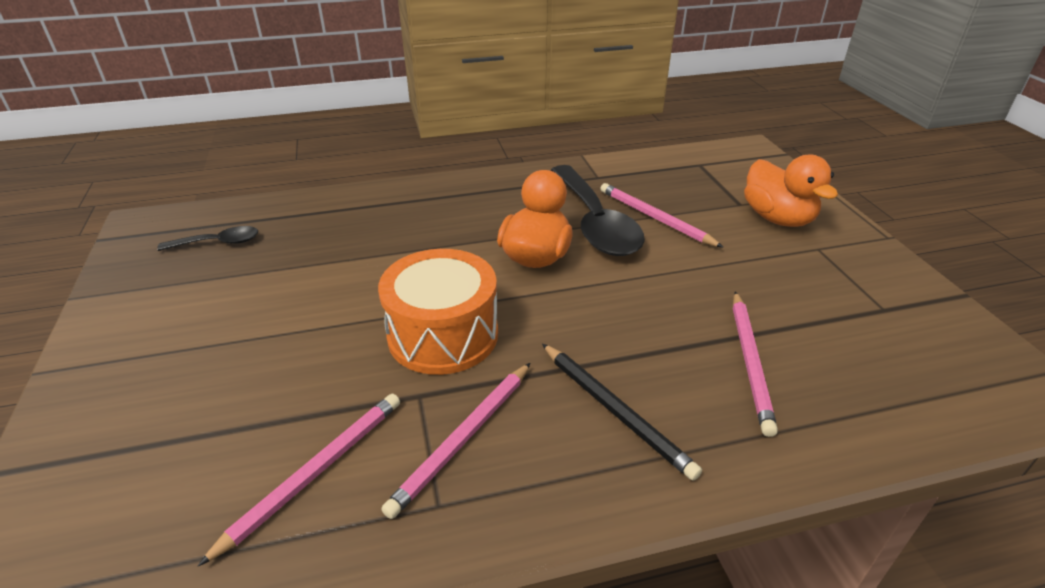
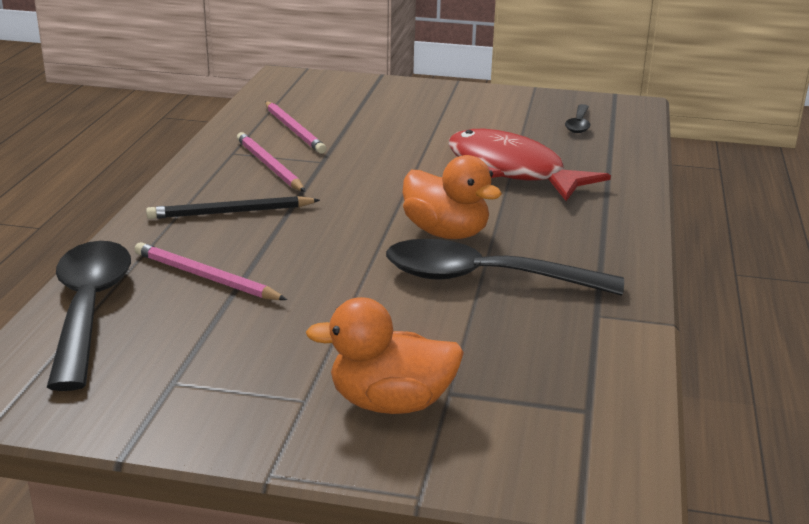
camera: 115 degrees right, 10 degrees down
orange drum [378,249,498,375] -> none
pink pencil [600,183,724,248] -> none
none -> black spoon [47,241,131,391]
none -> red fish [449,129,611,201]

